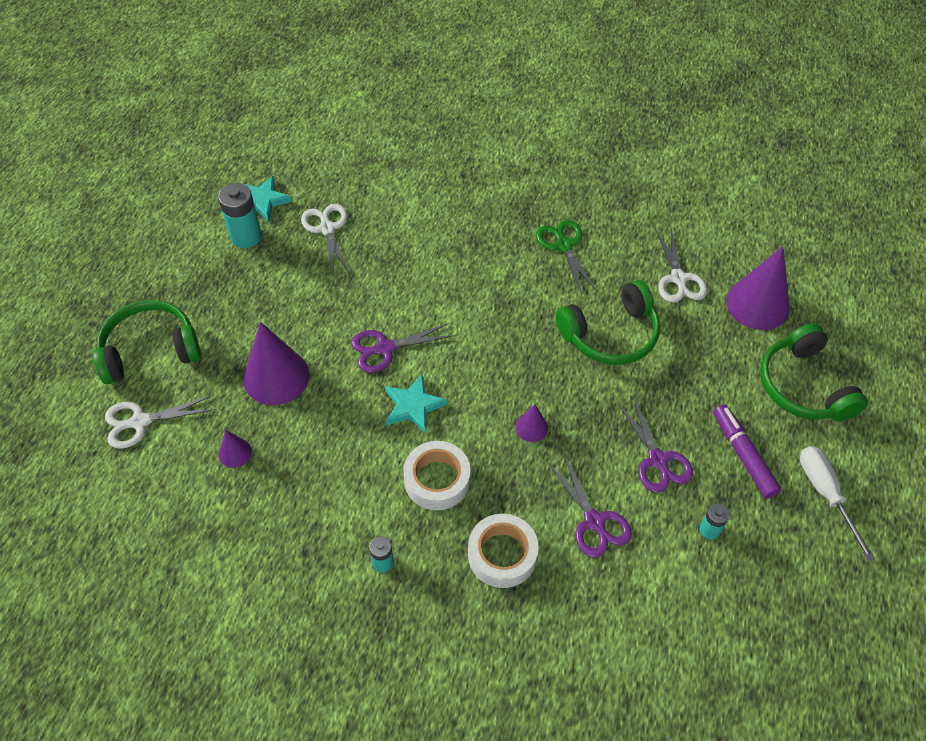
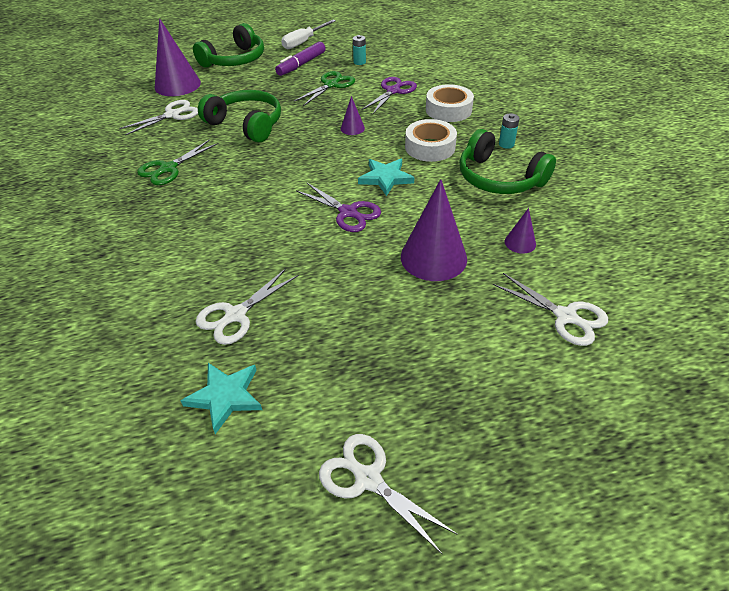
camera: 120 degrees left, 10 degrees down
green headphones [93,300,201,384] -> green headphones moved to [459,129,556,194]
turquoise battery [218,183,262,248] -> none
purple scissors [617,396,693,493] -> green scissors [293,71,355,106]
none -> white scissors [319,434,458,554]

